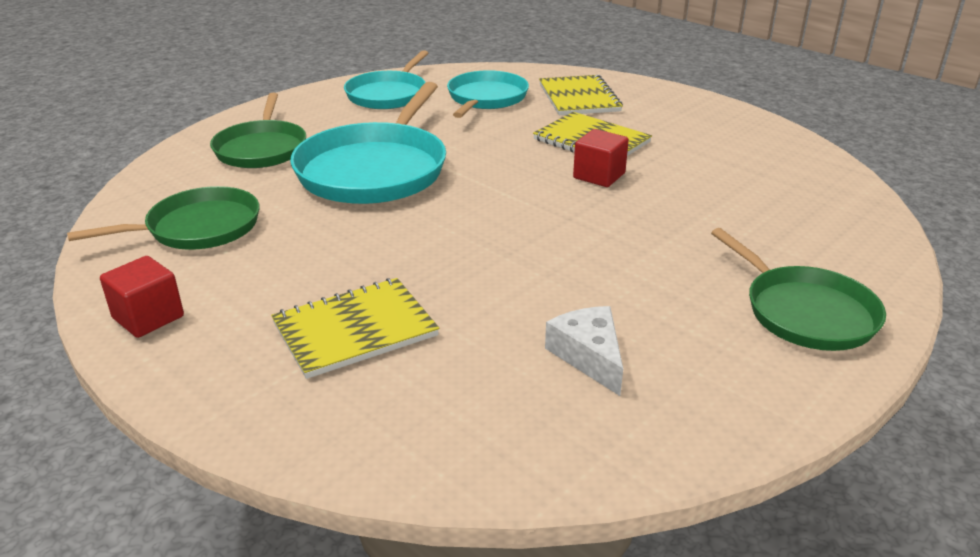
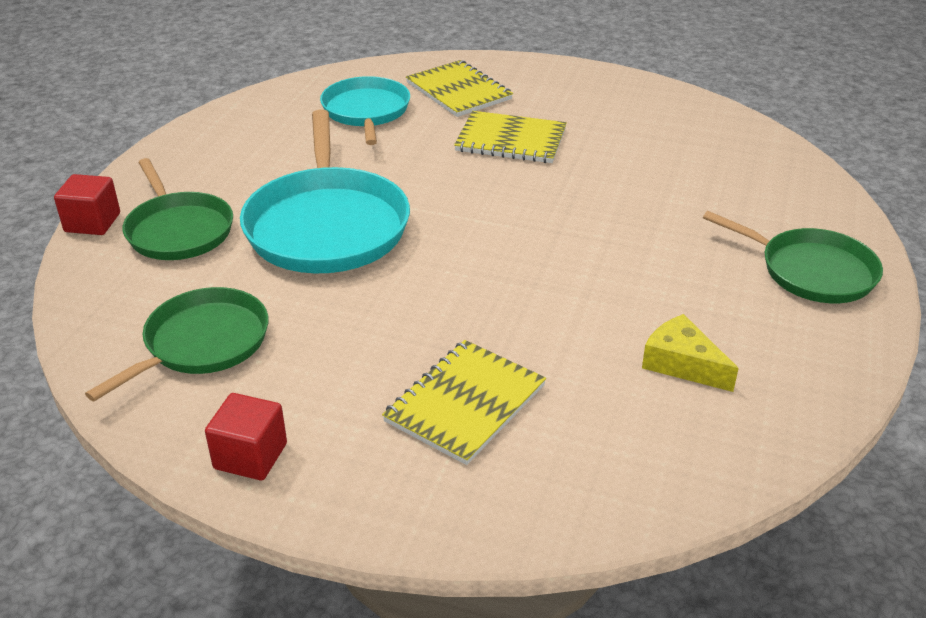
camera: 25 degrees left, 5 degrees up
turquoise pan [344,50,428,109] -> none
white cheese [545,306,623,396] -> yellow cheese [642,314,739,392]
red cube [573,129,629,187] -> red cube moved to [54,174,120,235]

